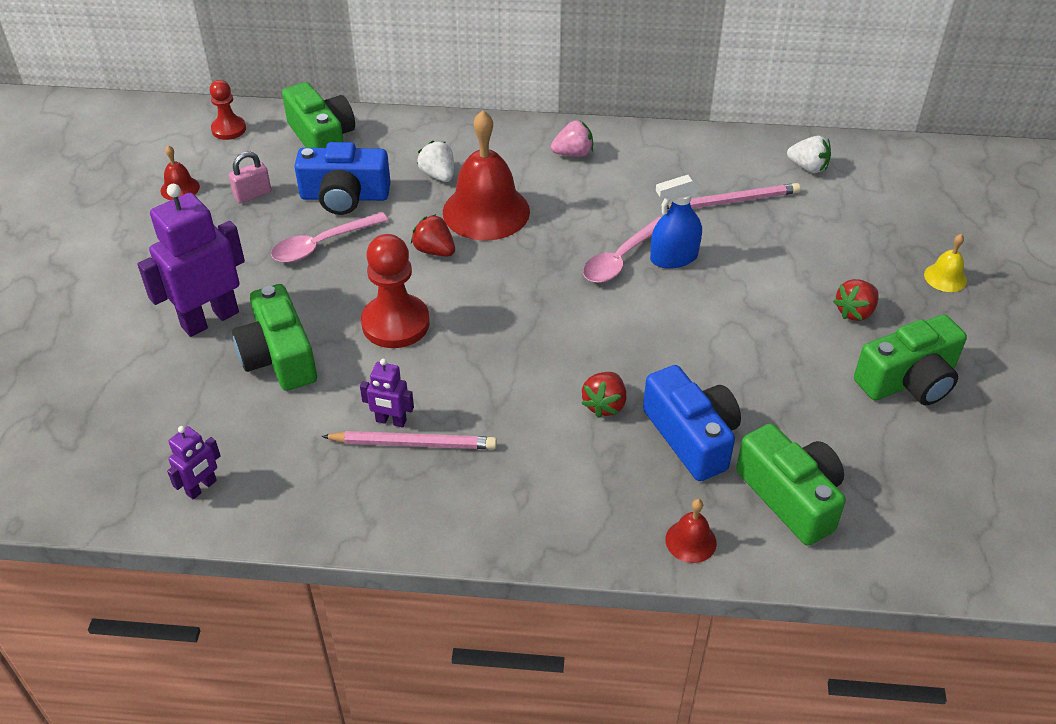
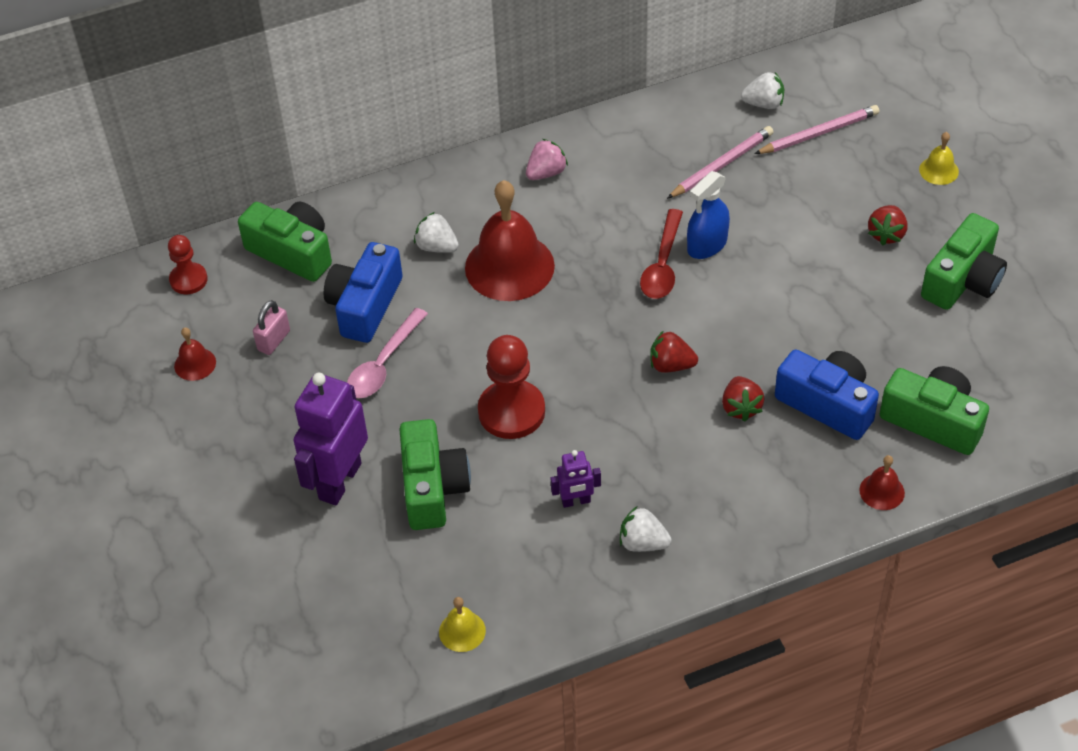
camera: 25 degrees left, 5 degrees up
purple robot [167,426,221,500] -> yellow bell [439,597,486,652]
green camera [232,284,317,391] -> green camera turned 135 degrees counterclockwise [399,419,471,530]
blue camera [294,142,391,215] -> blue camera turned 135 degrees clockwise [324,242,403,343]
pink pencil [321,431,497,449] -> pink pencil moved to [754,105,879,154]
red strawberry [411,214,455,256] -> red strawberry moved to [650,330,698,373]
pink spoon [583,217,661,283] -> red spoon [640,209,683,299]
none -> white strawberry [620,506,671,552]

